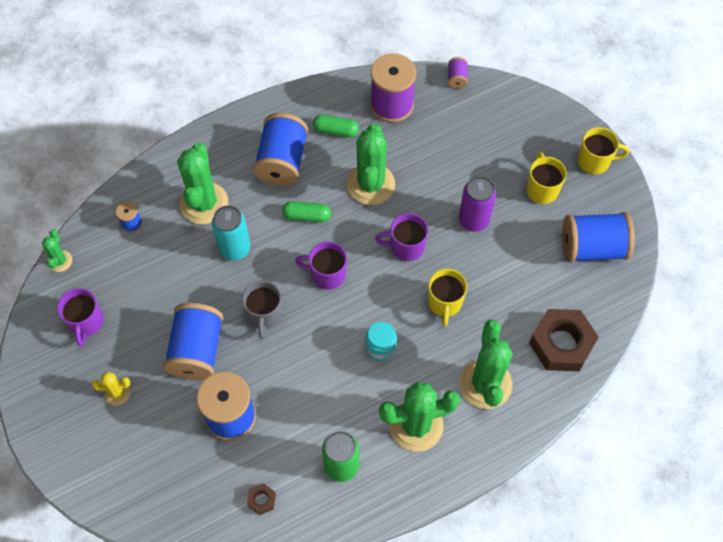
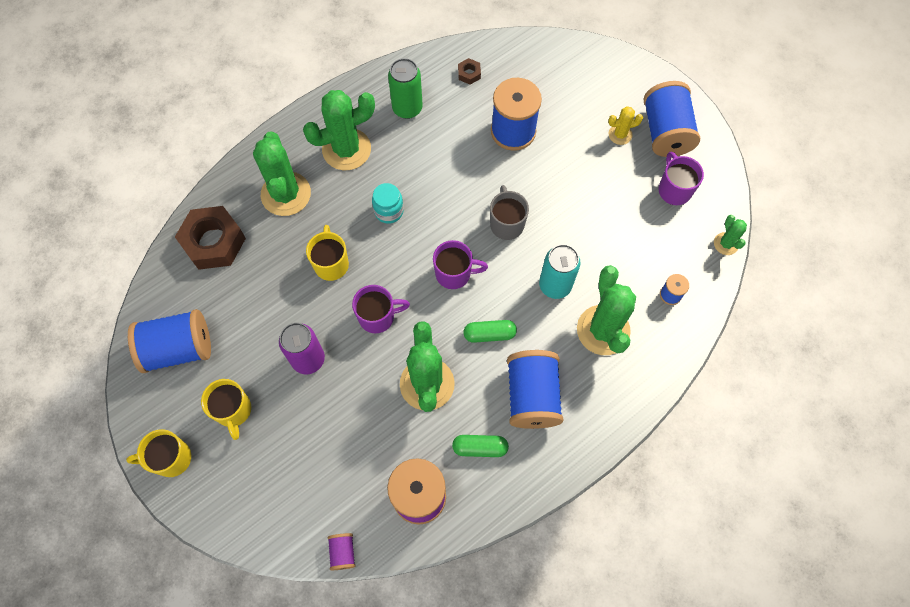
camera: 170 degrees right, 5 degrees up
blue spool [163,303,223,380] -> blue spool moved to [644,81,700,157]

